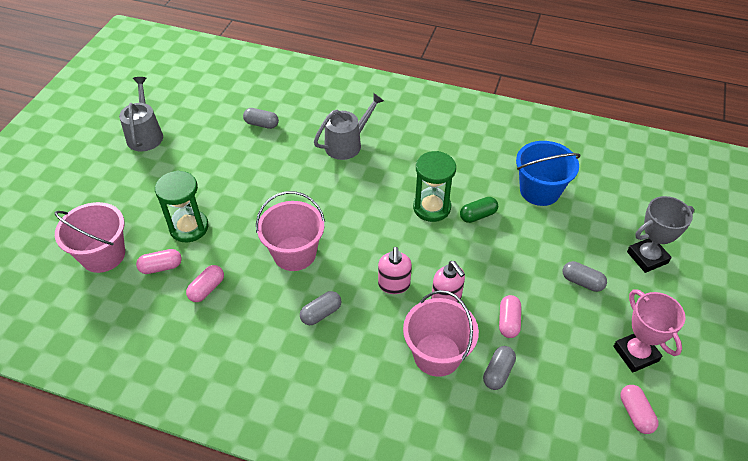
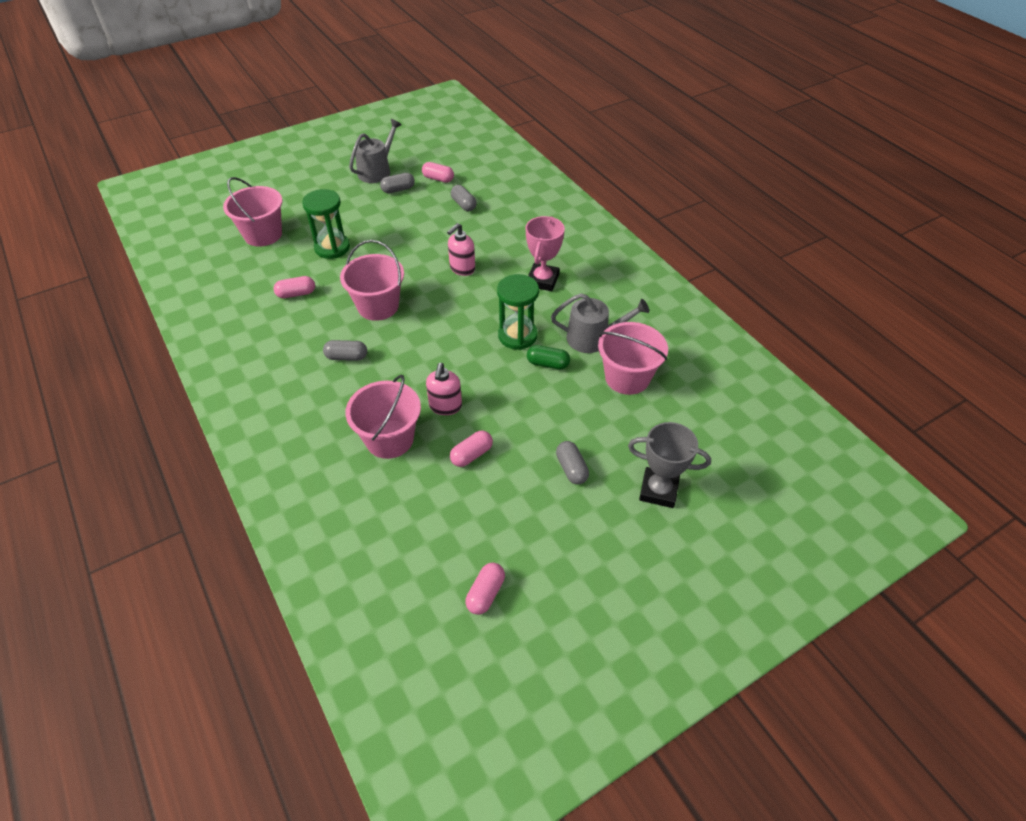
camera: 40 degrees right, 0 degrees up
pink capsule [136,249,182,274] -> pink capsule moved to [422,162,454,183]
grey watering can [314,93,384,160] -> grey watering can moved to [551,293,649,353]
pink soap dispenser [378,247,412,294] -> pink soap dispenser moved to [447,223,475,276]
grey capsule [483,346,516,390] -> grey capsule moved to [380,173,415,193]
blue bucket [516,141,581,206] -> pink bucket [598,322,668,395]
pink trophy [613,289,686,372] -> pink trophy moved to [526,216,565,291]

